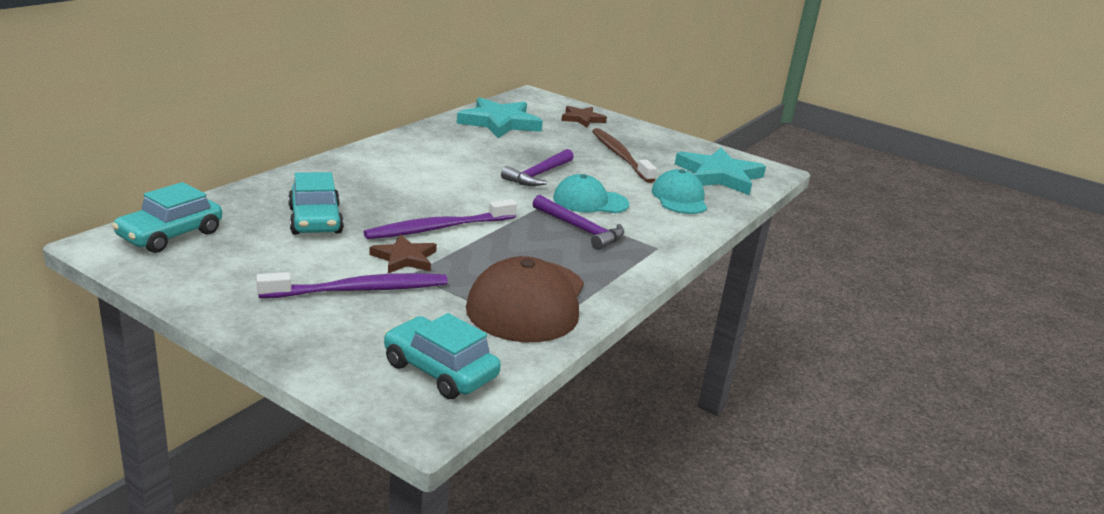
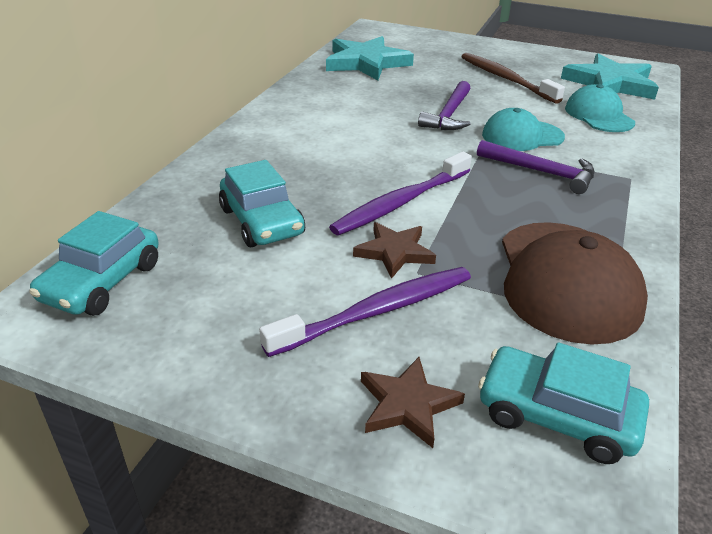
camera: 10 degrees left, 10 degrees up
brown star [561,106,607,127] -> brown star moved to [361,357,465,448]

